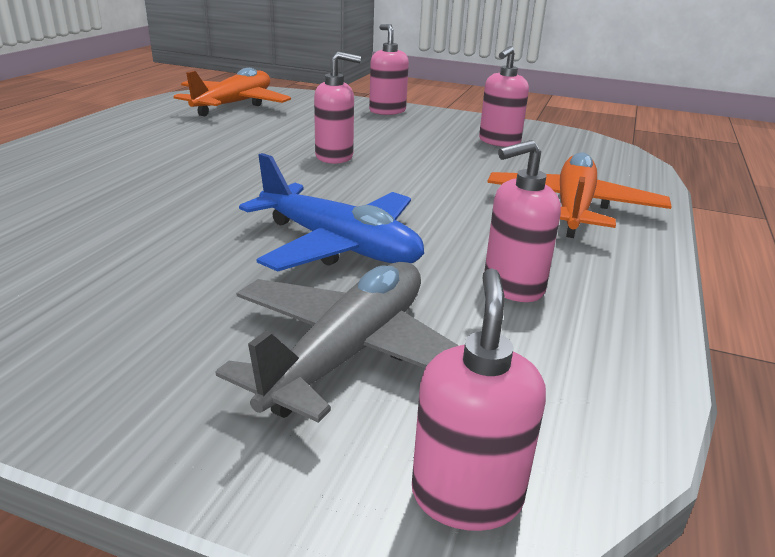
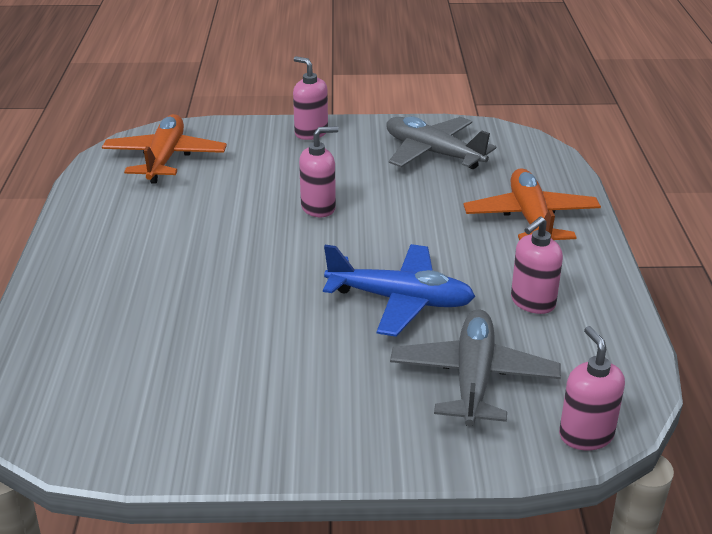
camera: 20 degrees left, 5 degrees up
pink soap dispenser [479,46,529,147] -> grey plane [386,116,496,169]

